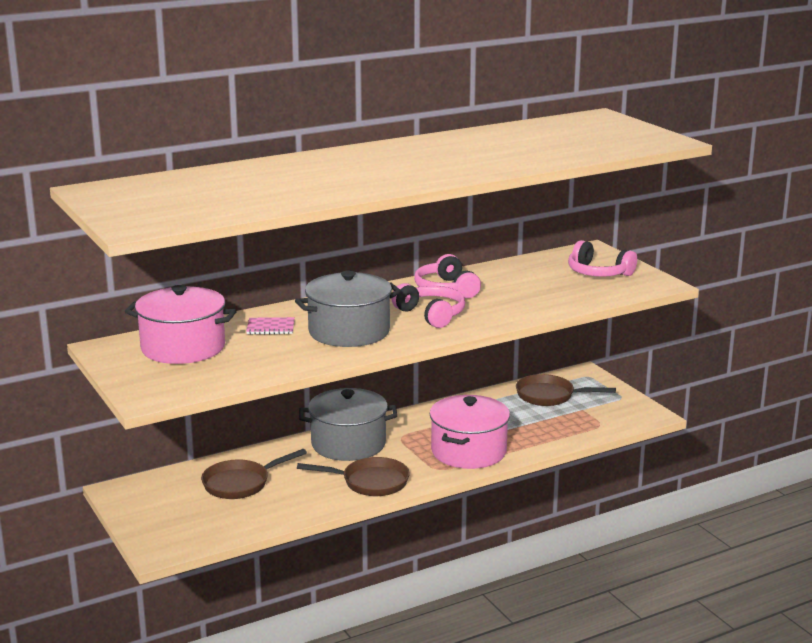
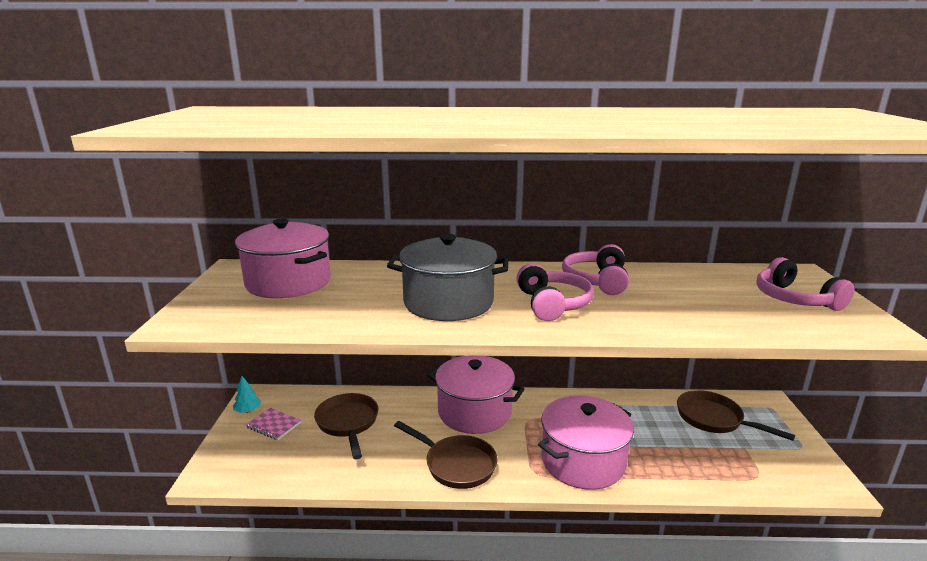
camera: 30 degrees right, 0 degrees up
brown pan [201,449,307,499] -> brown pan turned 75 degrees clockwise [314,393,378,459]
pink notebook [246,317,295,335] -> pink notebook moved to [246,408,301,440]
grey pot [299,388,397,461] -> pink pot [428,356,524,434]
none -> turquoise tree [233,376,261,413]

